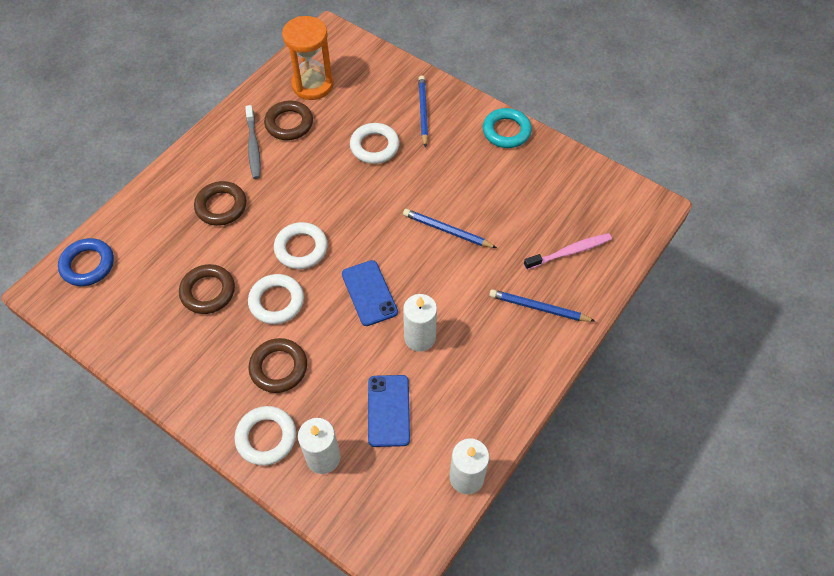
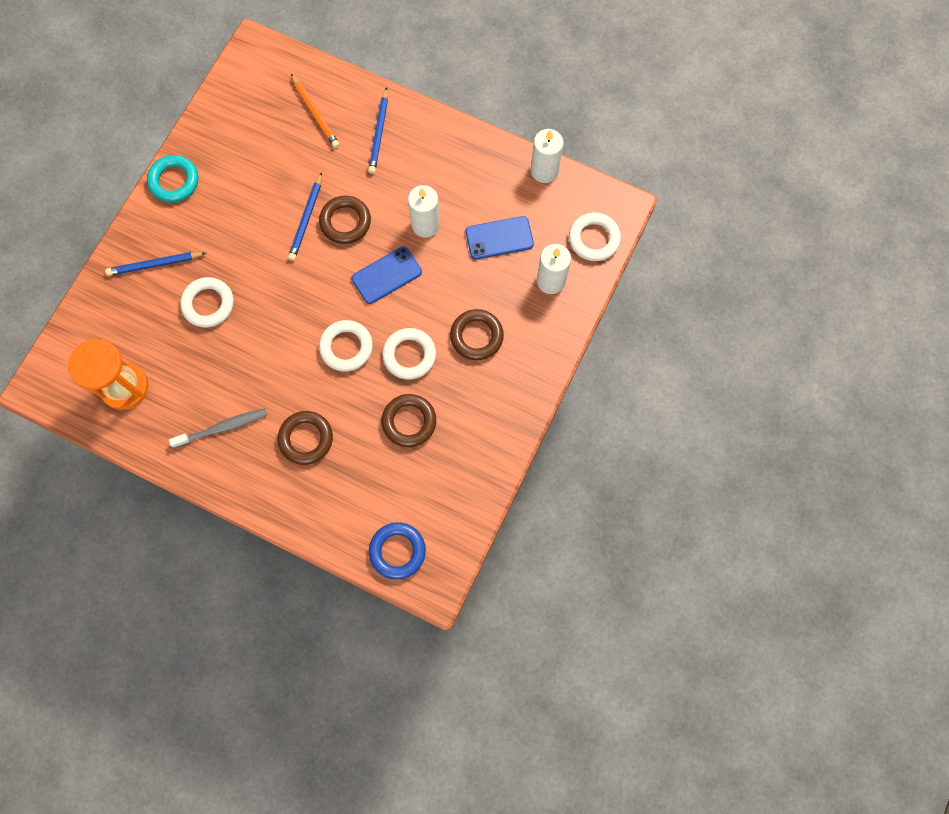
camera: 100 degrees left, 15 degrees up
white ring [235,406,296,466] -> white ring moved to [569,212,621,261]
brown ring [264,101,313,140] -> brown ring moved to [319,196,371,244]
pink toothbrush [524,233,612,270] -> orange pencil [291,74,340,148]

